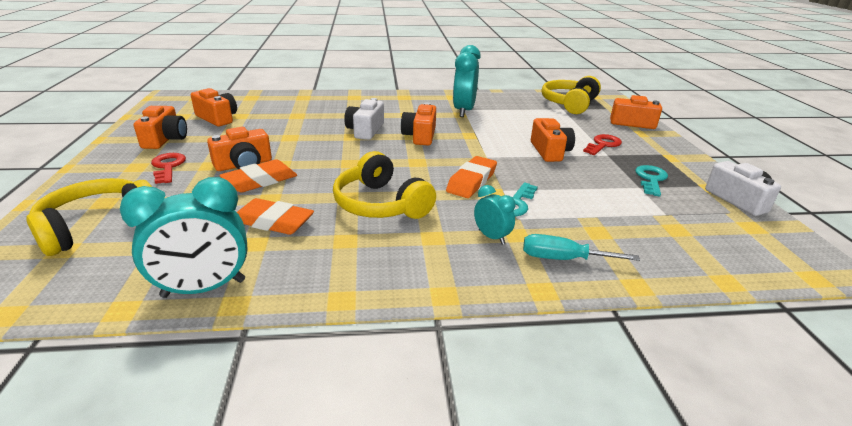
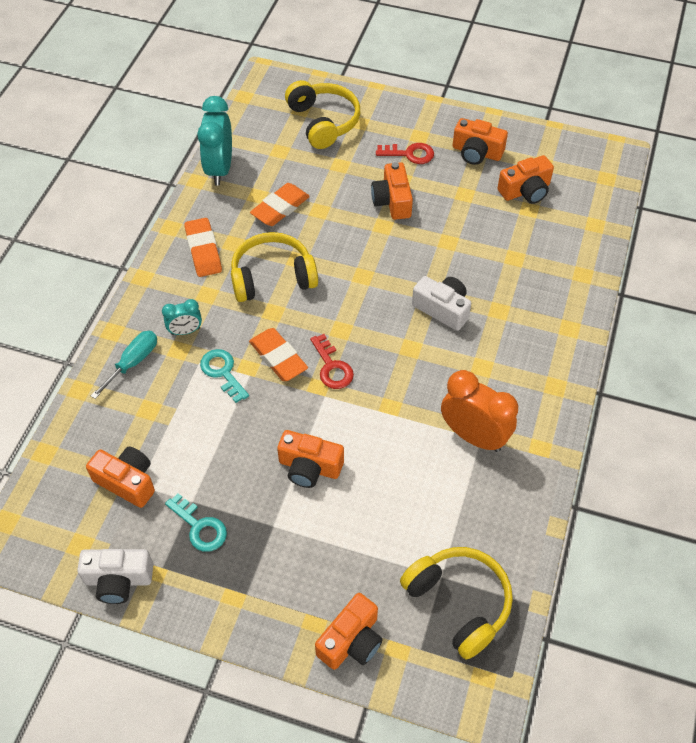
camera: 115 degrees right, 25 degrees up
orange eraser [220,159,297,193] -> orange eraser moved to [184,218,222,277]
orange camera [401,103,436,145] -> orange camera moved to [86,447,155,508]
turquoise clock [453,45,481,117] -> orange clock [441,370,518,452]
red key [583,134,622,155] -> red key moved to [310,334,354,389]

